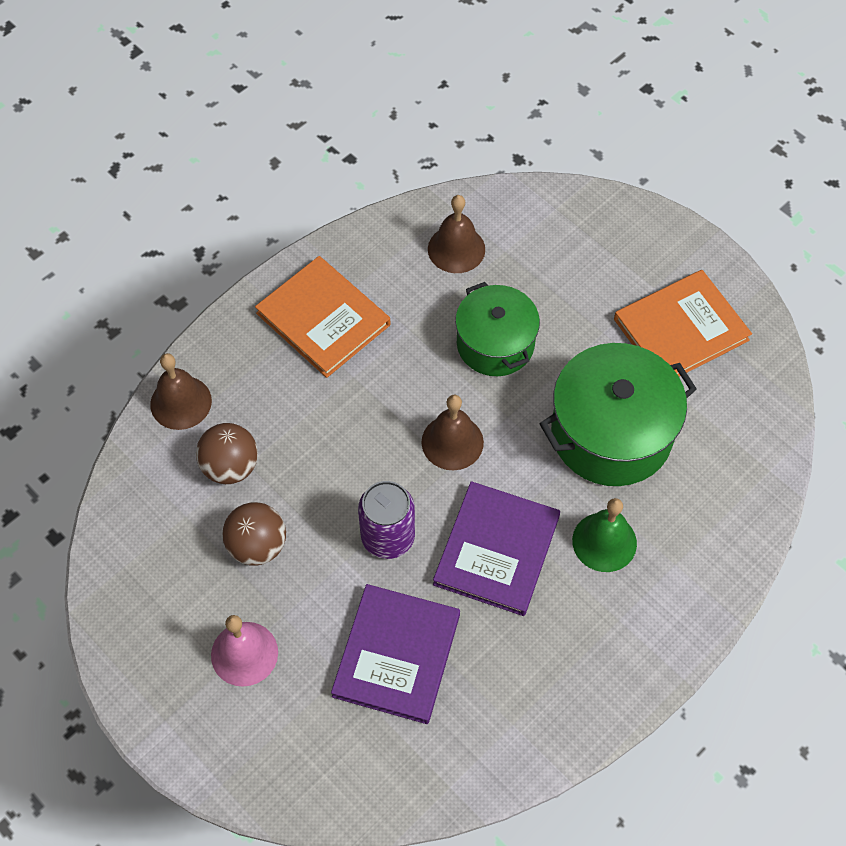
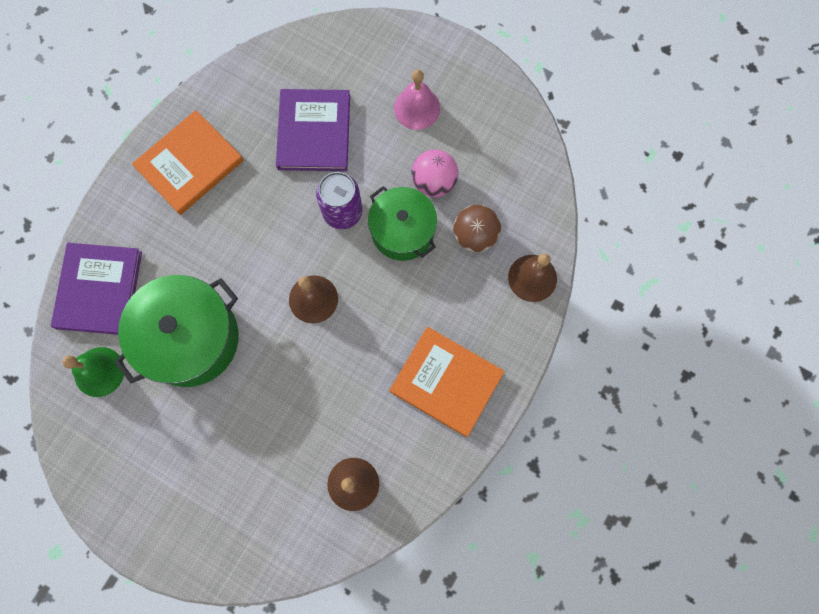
camera: 165 degrees right, 15 degrees up
brown ball [222,502,286,566] -> pink ball [412,149,458,197]
purple book [433,481,560,616] -> purple book moved to [51,243,142,335]
green pot [455,282,540,376] -> green pot moved to [368,186,437,261]
green bell [572,498,637,572] -> green bell moved to [62,347,124,397]
orange book [614,270,752,377] -> orange book moved to [132,110,243,215]

